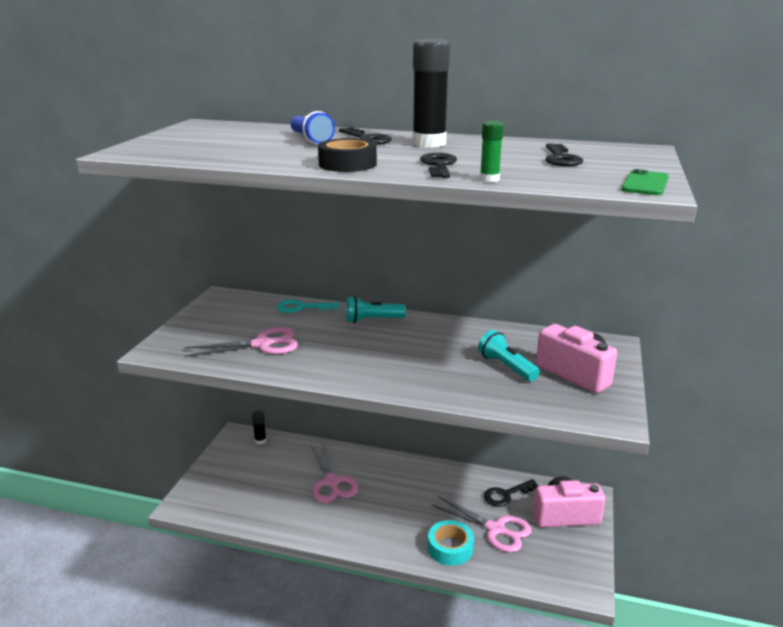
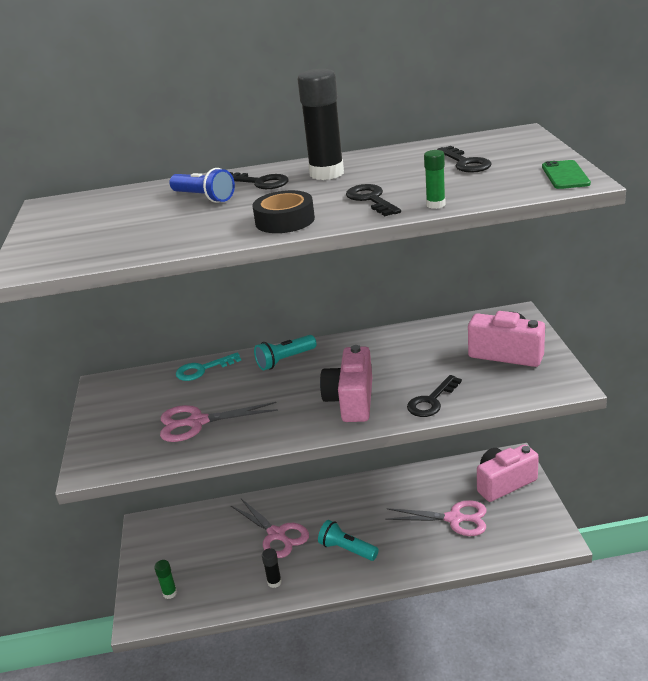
camera: 20 degrees left, 5 degrees up
pink scissors [184,327,298,357] -> pink scissors turned 150 degrees counterclockwise [160,402,278,442]
black glue stick [252,410,267,445] -> black glue stick moved to [262,548,282,588]
turquoise tape [428,520,474,566] -> none
turquoise flashlight [478,330,540,381] -> turquoise flashlight moved to [318,520,379,561]
black key [484,479,539,507] -> black key moved to [407,375,462,417]
none -> green glue stick [154,560,177,599]
none -> pink camera [320,345,372,422]

